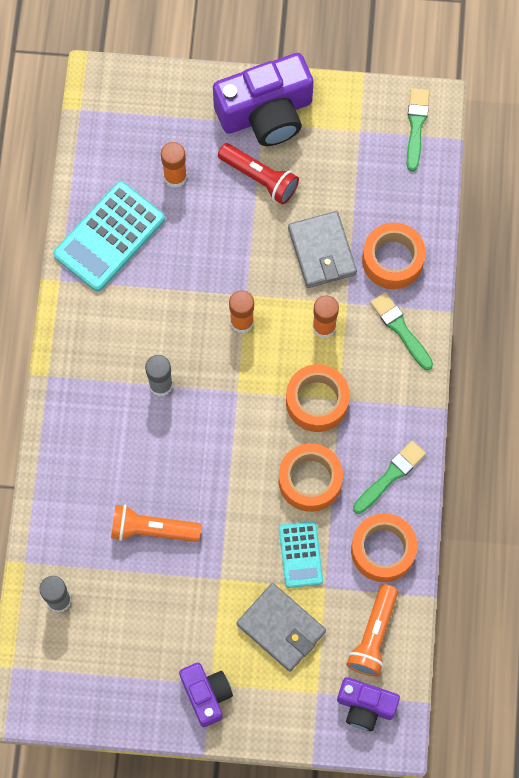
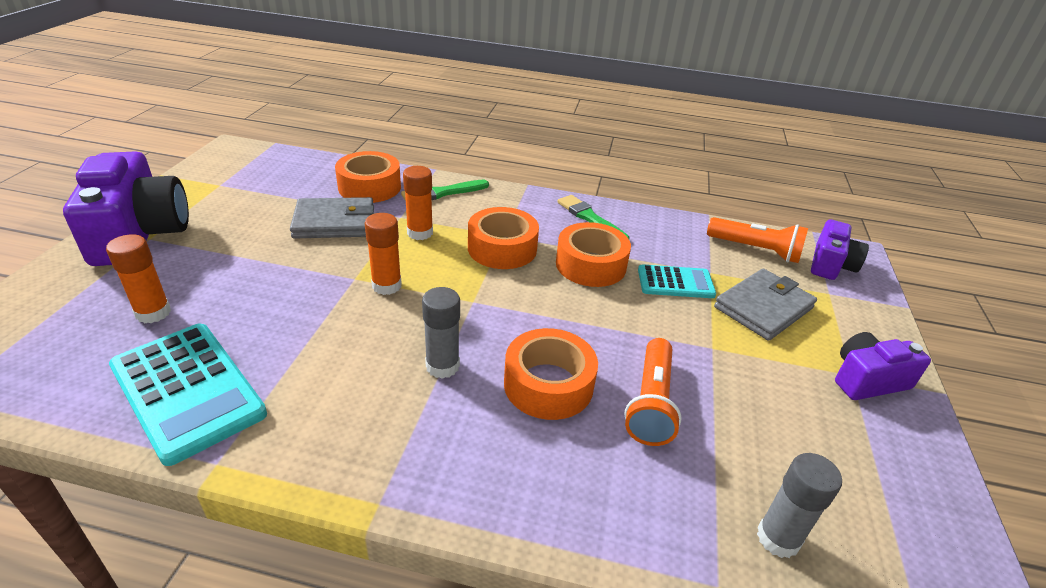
camera: 85 degrees left, 35 degrees down
red flashlight [218,143,299,205] -> none
orange tape [351,513,417,582] -> orange tape moved to [504,328,598,420]
green brush [407,88,430,172] -> none

